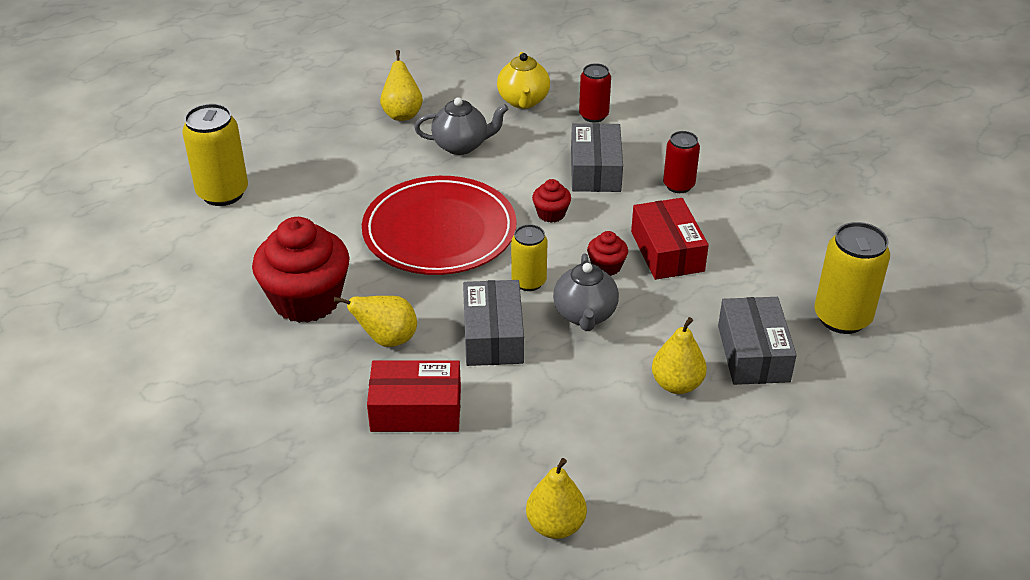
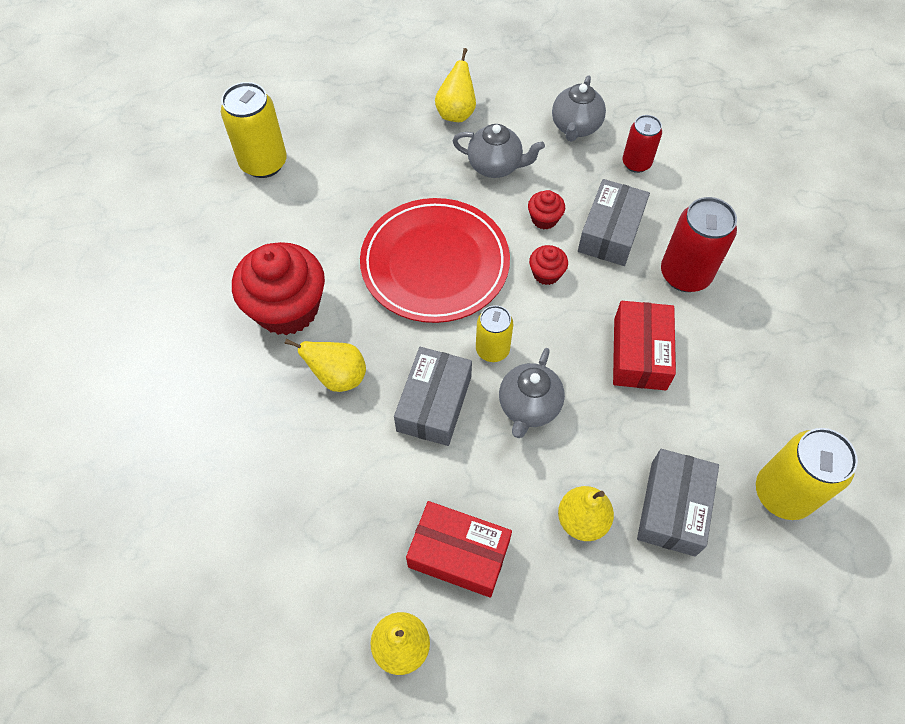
camera: 20 degrees right, 20 degrees up
red box [367,360,461,432] -> red box moved to [406,501,512,598]
yellow teapot [497,52,550,109] -> grey teapot [552,75,606,142]
red cupcake [587,231,628,276] -> red cupcake moved to [528,190,565,229]
red can [663,131,700,193] -> red can [661,197,737,292], size x1.61

